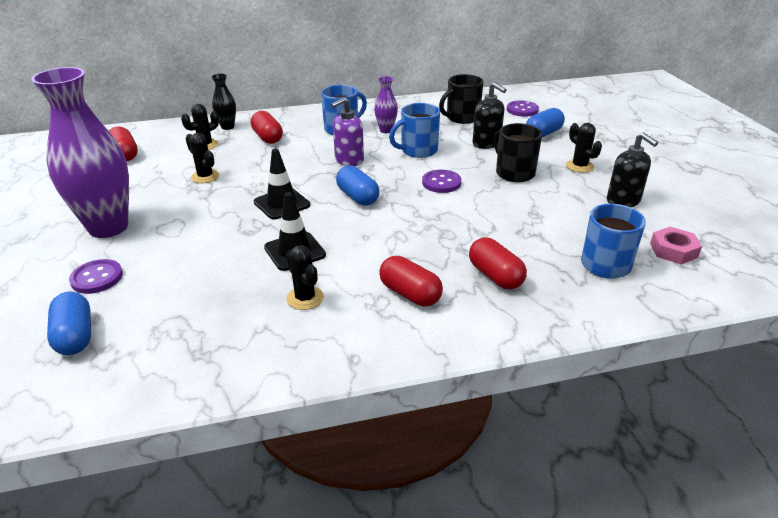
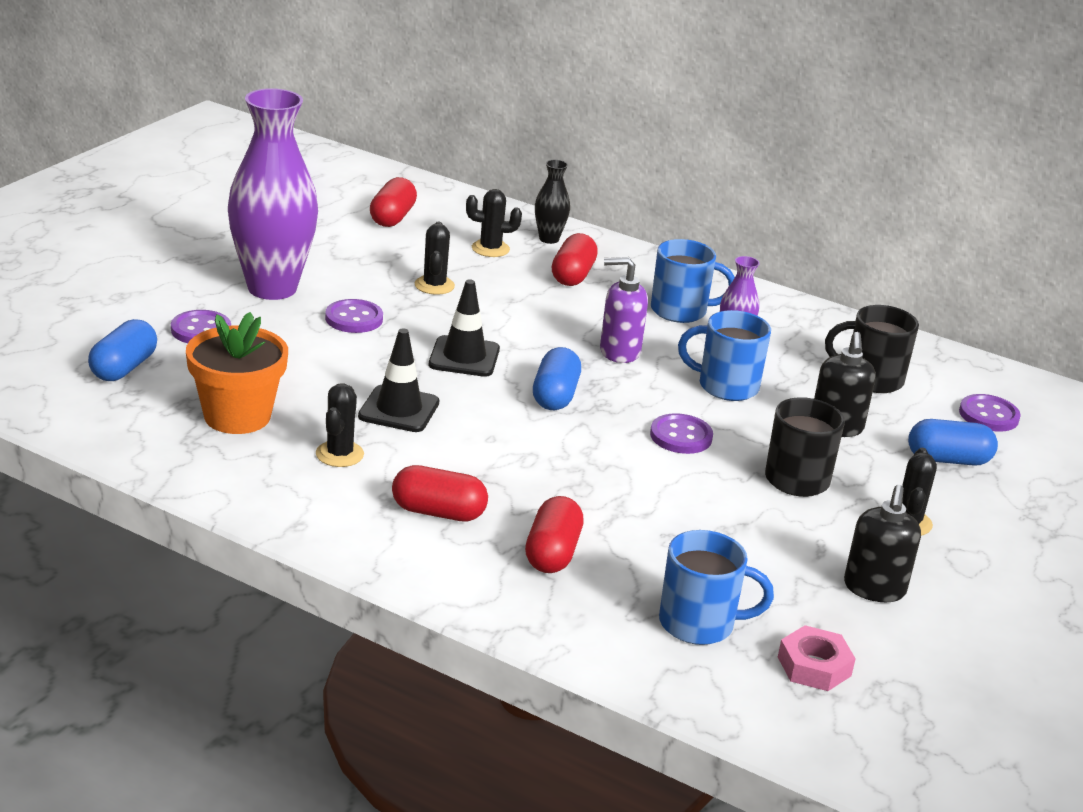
camera: 40 degrees right, 5 degrees down
red capsule [380,256,443,306] -> red capsule turned 75 degrees counterclockwise [392,465,488,522]
none -> orange flower pot [186,312,288,434]
none -> purple button [325,299,383,333]

